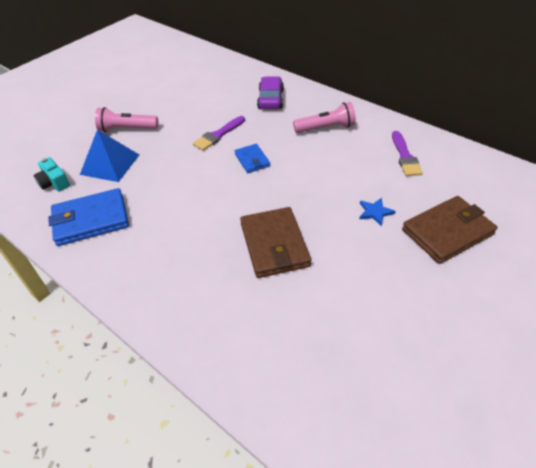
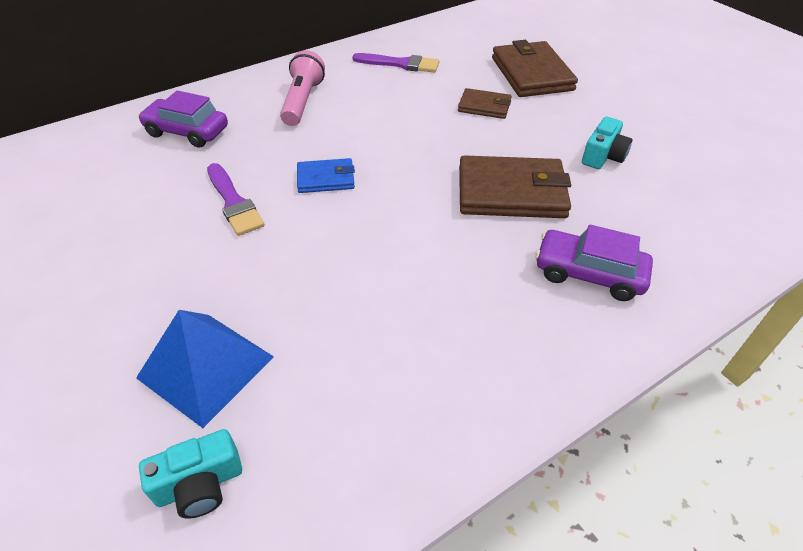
camera: 75 degrees left, 0 degrees up
blue wallet [48,188,129,246] -> none
pink flashlight [95,107,158,132] -> none
blue star [359,198,396,226] -> brown wallet [458,88,511,119]
none -> purple car [536,225,653,301]
none -> turquoise camera [582,117,632,169]

